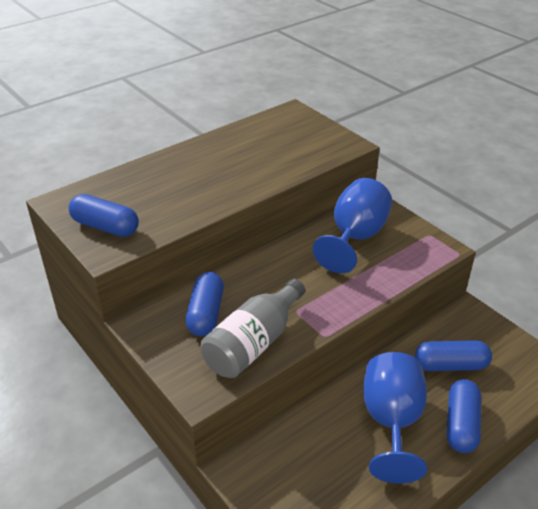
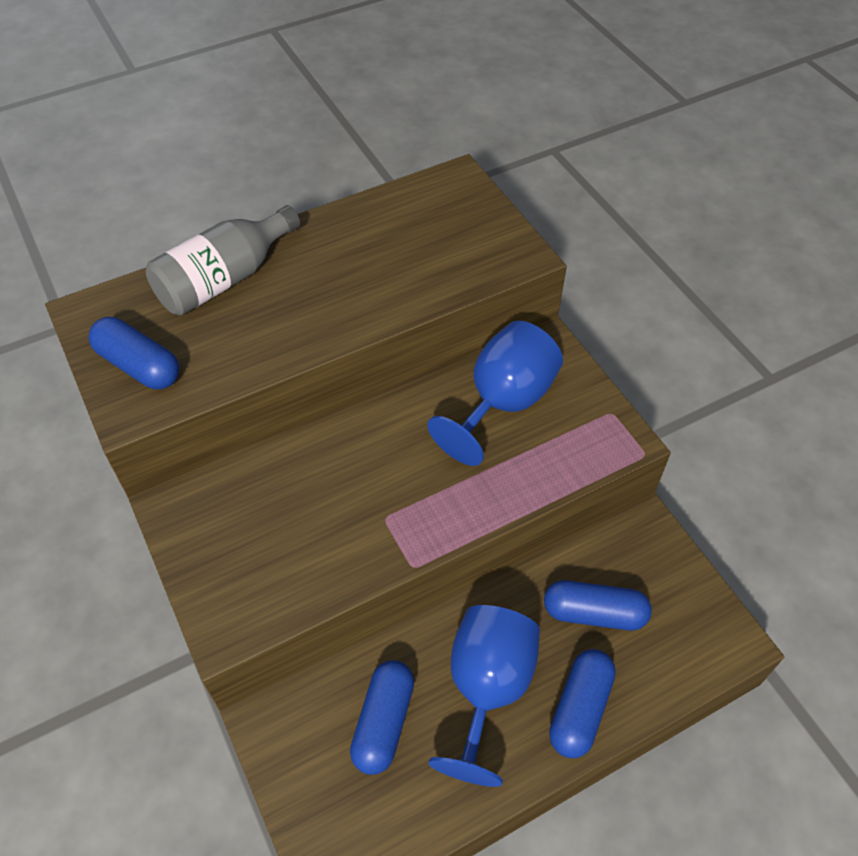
camera: 10 degrees right, 15 degrees up
blue capsule [186,272,224,336] -> blue capsule moved to [350,660,414,775]
grey bottle [201,279,305,378] -> grey bottle moved to [146,205,300,316]

